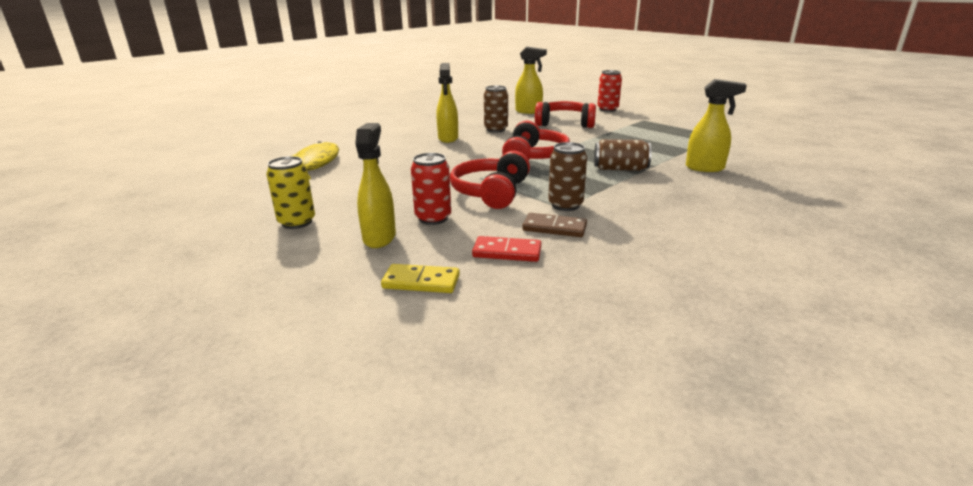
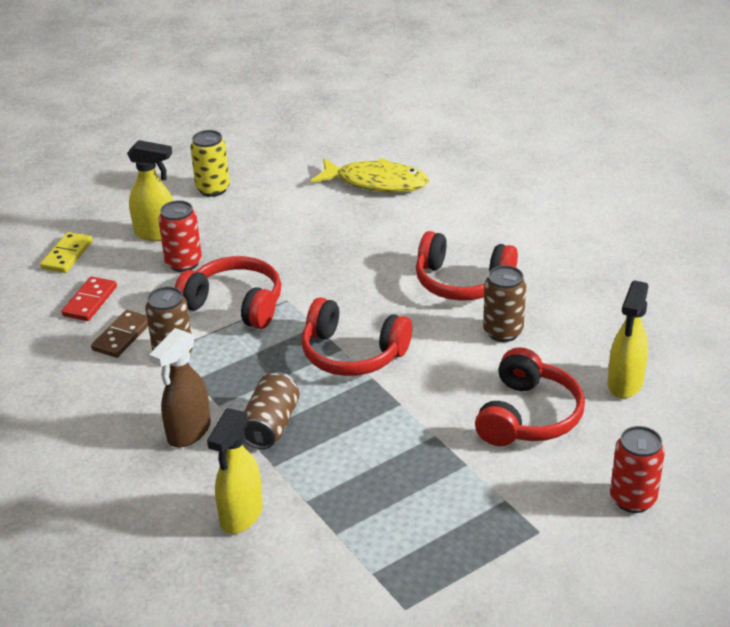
camera: 100 degrees right, 10 degrees up
yellow spray bottle [436,63,458,143] -> red headphones [416,231,518,301]
none -> brown spray bottle [149,328,211,447]

